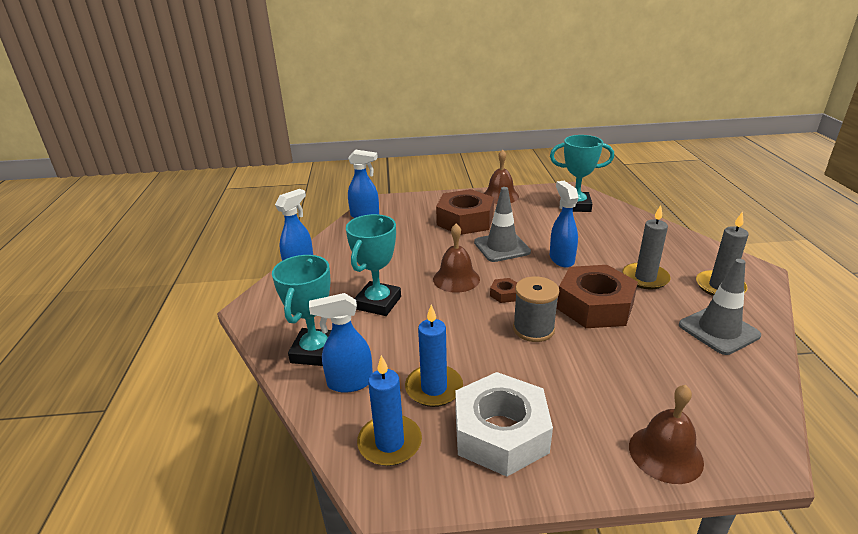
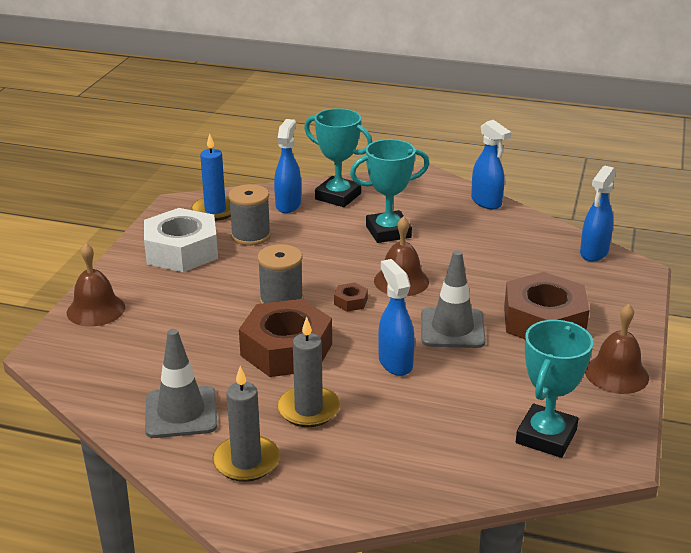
camera: 110 degrees right, 0 degrees up
turquoise trophy [346,214,401,316] -> turquoise trophy turned 60 degrees counterclockwise [350,139,429,243]
blue candle [405,305,463,407] -> grey spool [228,184,271,246]
blue spray bottle [550,181,579,268] -> blue spray bottle turned 120 degrees counterclockwise [378,259,415,376]

